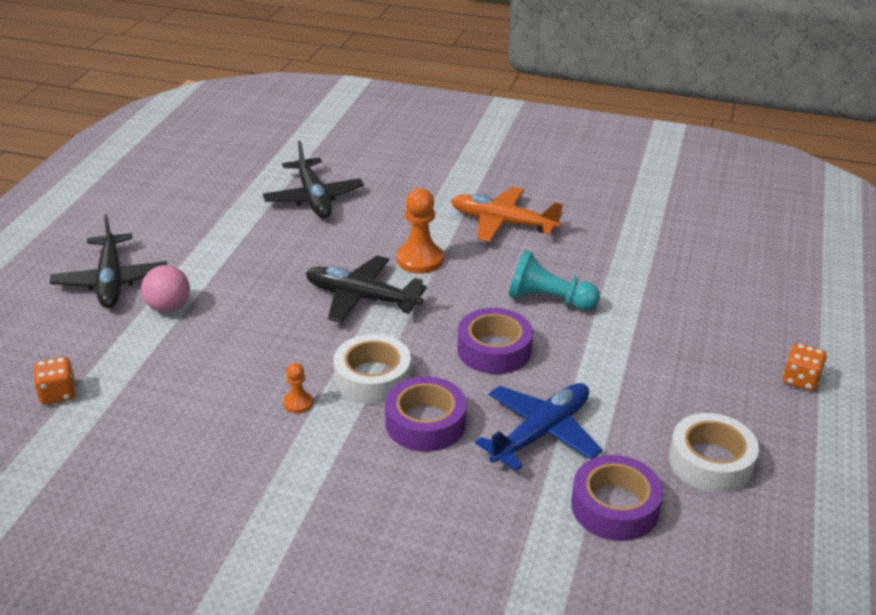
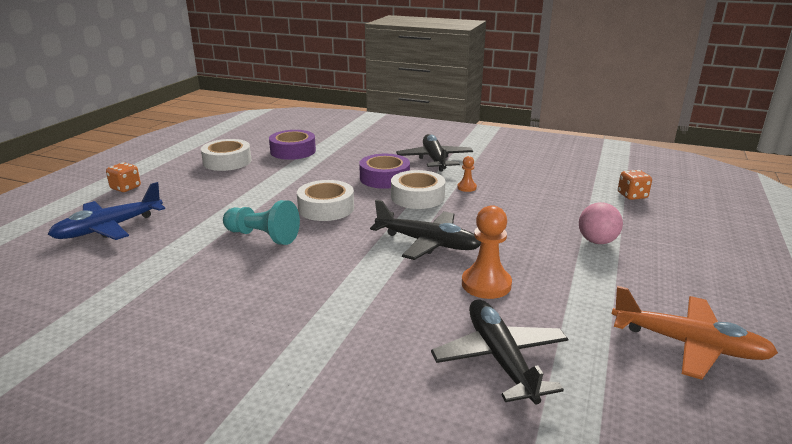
camera: 175 degrees left, 10 degrees down
black plane [50,214,167,308] -> black plane moved to [396,134,473,171]
orange pawn [397,188,443,274] -> orange pawn moved to [462,205,512,299]
orange plane [451,187,563,242] -> orange plane moved to [612,286,778,380]
purple tape [457,308,533,374] -> white tape [297,180,354,221]
blue plane [475,383,603,471] -> blue plane moved to [48,182,165,240]

